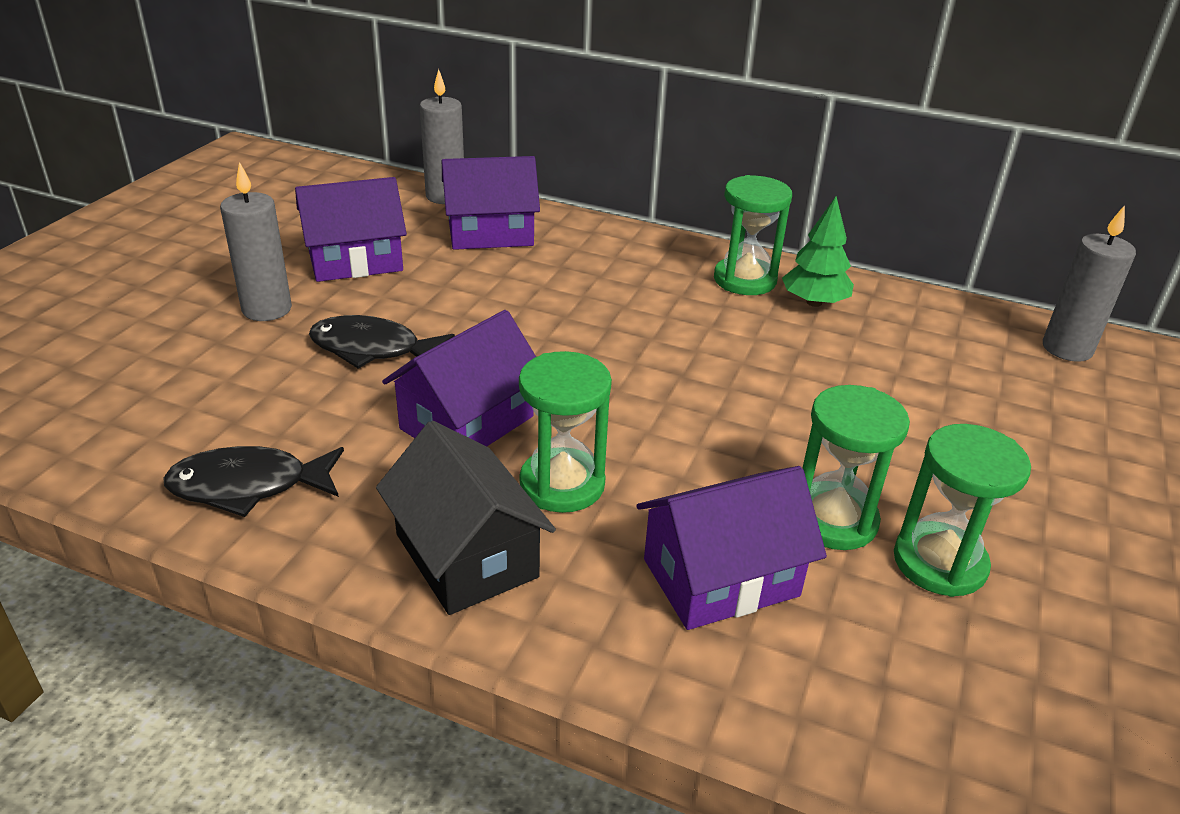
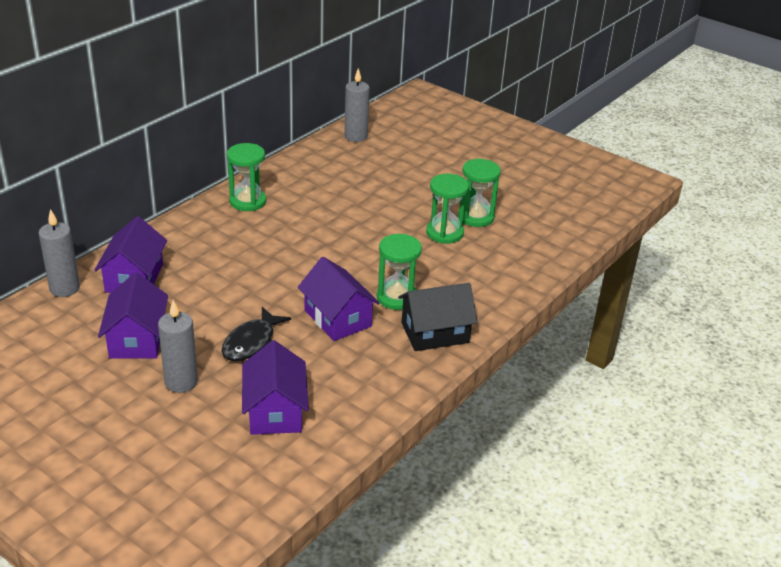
camera: 75 degrees left, 0 degrees up
black fish [163,446,344,517] -> none
purple house [636,466,827,630] -> purple house moved to [242,340,309,435]
green tree [782,196,854,307] -> none

